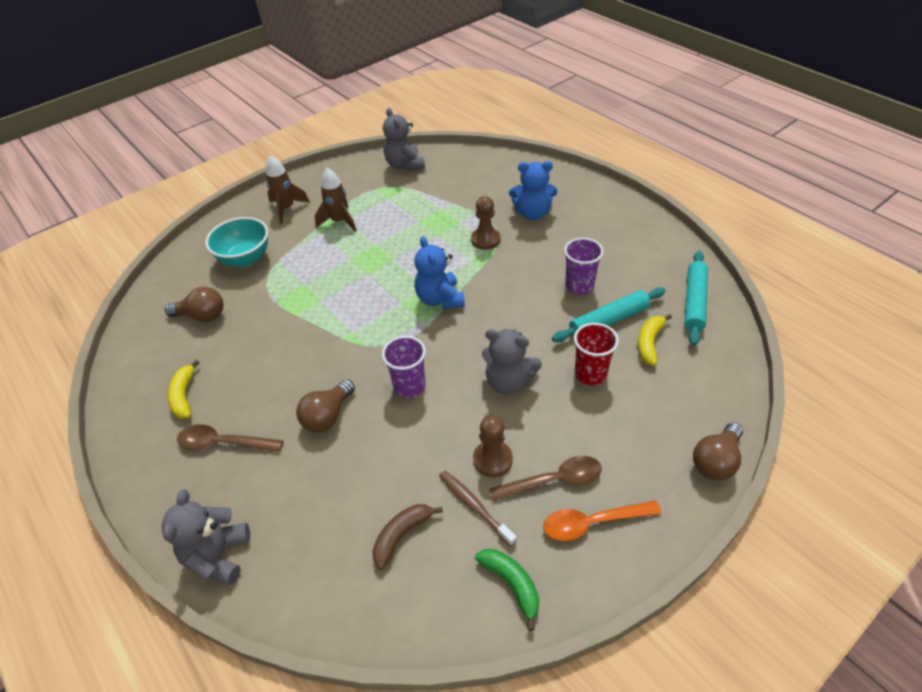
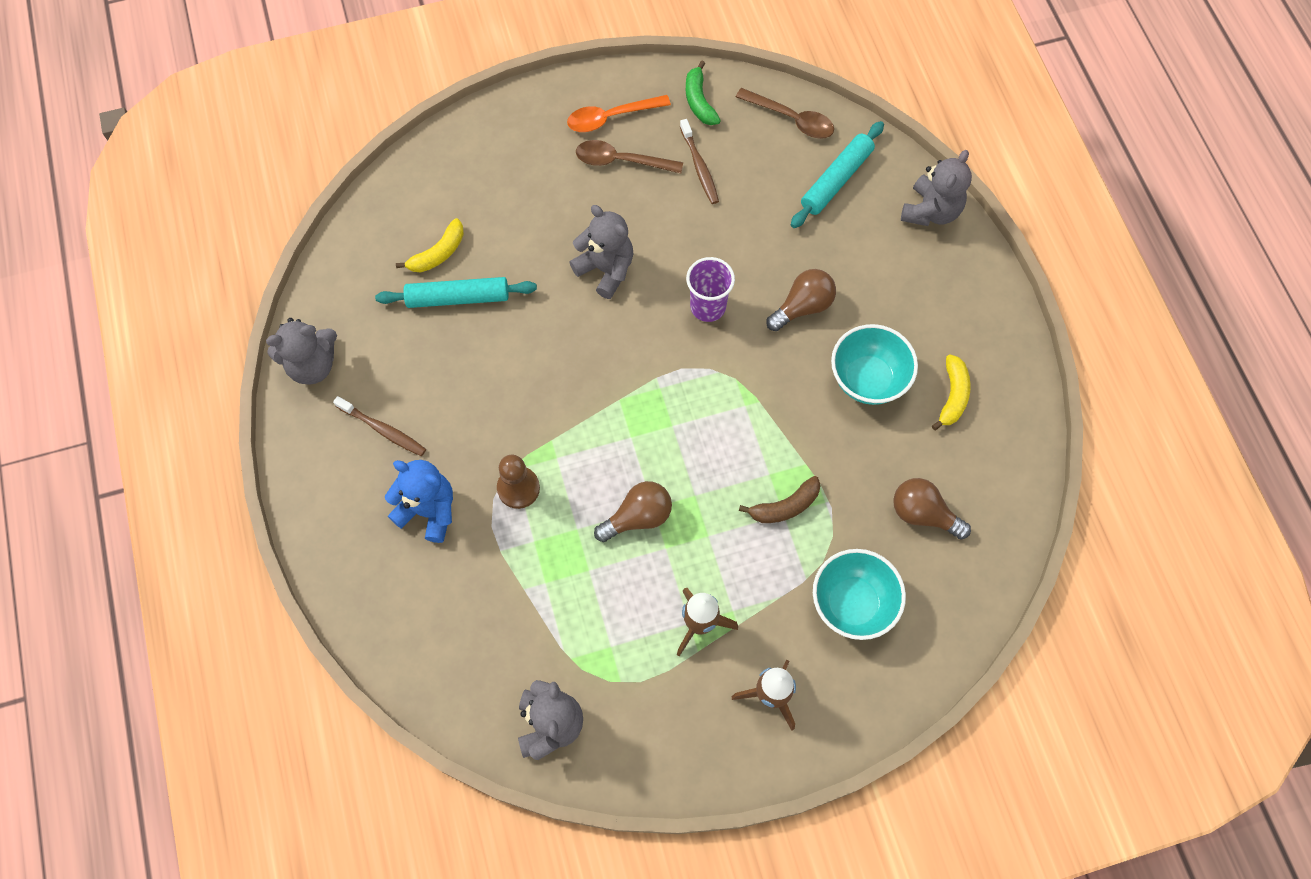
camera: 160 degrees left, 20 degrees up
brown spoon [177,424,284,452] -> brown spoon moved to [736,88,834,139]
brown banana [372,504,443,570] -> brown banana moved to [739,476,821,523]
blue teddy bear [414,236,465,309] -> none
brown pawn [473,416,513,477] -> none
orange spoon [543,500,662,541] -> orange spoon turned 150 degrees clockwise [567,95,671,132]
purple cup [564,238,604,295] -> none
red cup [574,323,619,385] -> none
turquoise rolling pin [684,251,708,346] -> turquoise rolling pin moved to [791,121,884,228]
brown light bulb [693,423,743,480] -> brown light bulb moved to [594,481,672,542]
none -> grey teddy bear [266,318,337,385]
none -> brown toothbrush [333,396,426,456]
none -> turquoise bowl [831,324,918,405]

